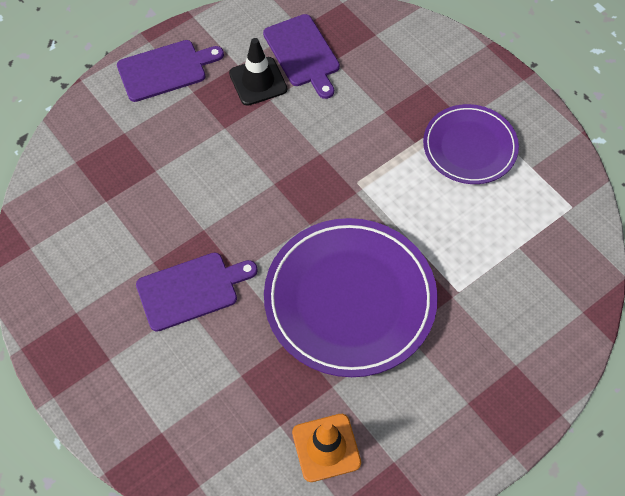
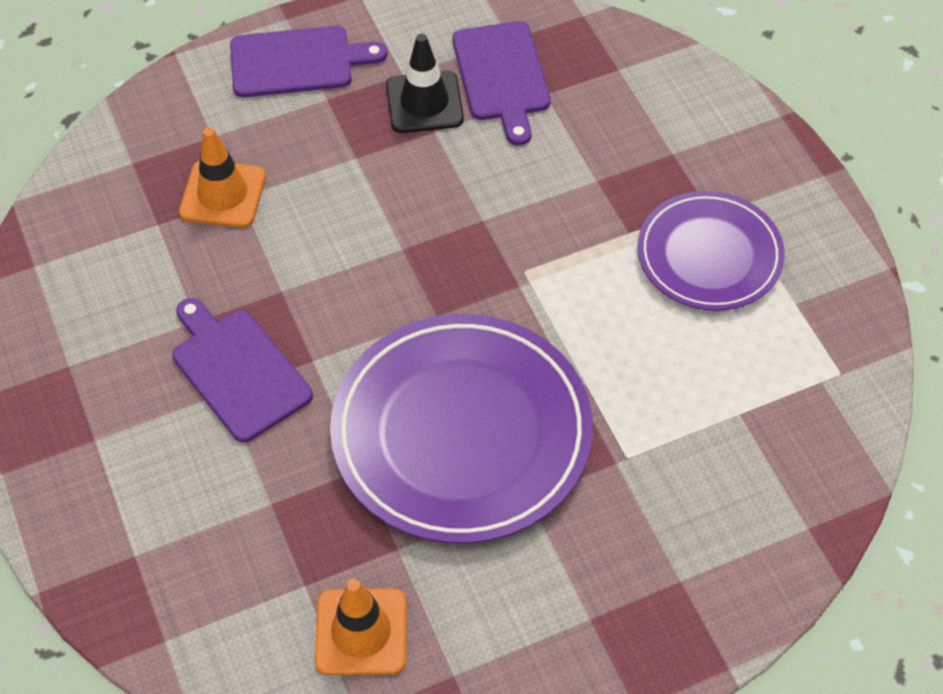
camera: 15 degrees right, 5 degrees down
purple cutting board [136,252,258,332] -> purple cutting board turned 120 degrees counterclockwise [172,298,313,443]
none -> orange traffic cone [179,127,266,228]

